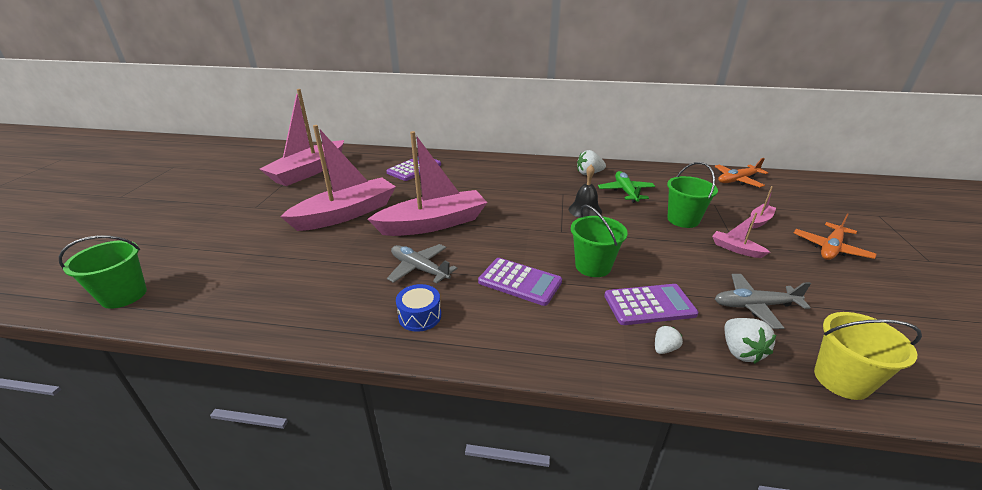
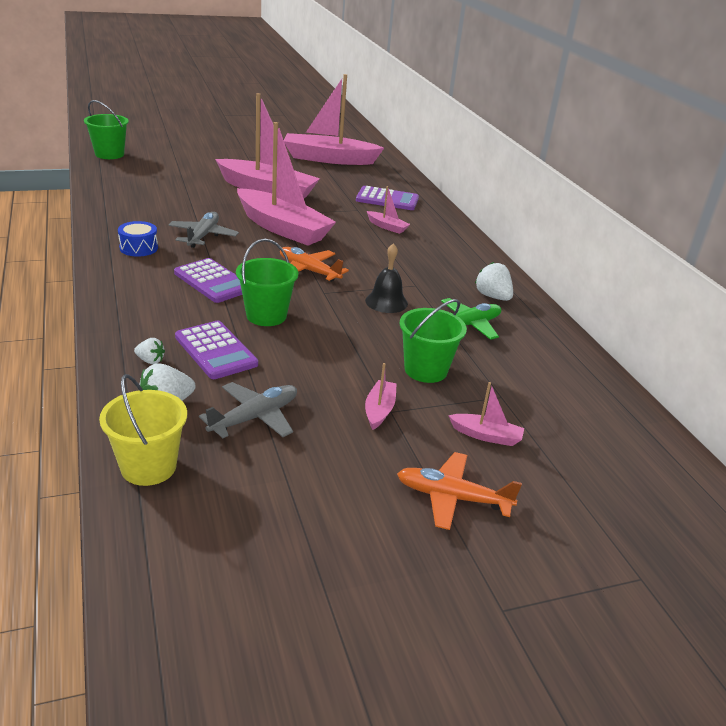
camera: 60 degrees right, 0 degrees up
purple calculator [478,258,562,306] -> purple calculator turned 45 degrees counterclockwise [174,258,242,303]
orange plane [715,158,768,187] -> orange plane moved to [280,247,349,282]
grey plane [715,274,811,329] -> grey plane turned 75 degrees clockwise [199,382,297,438]
none -> pink boat [367,186,410,234]

